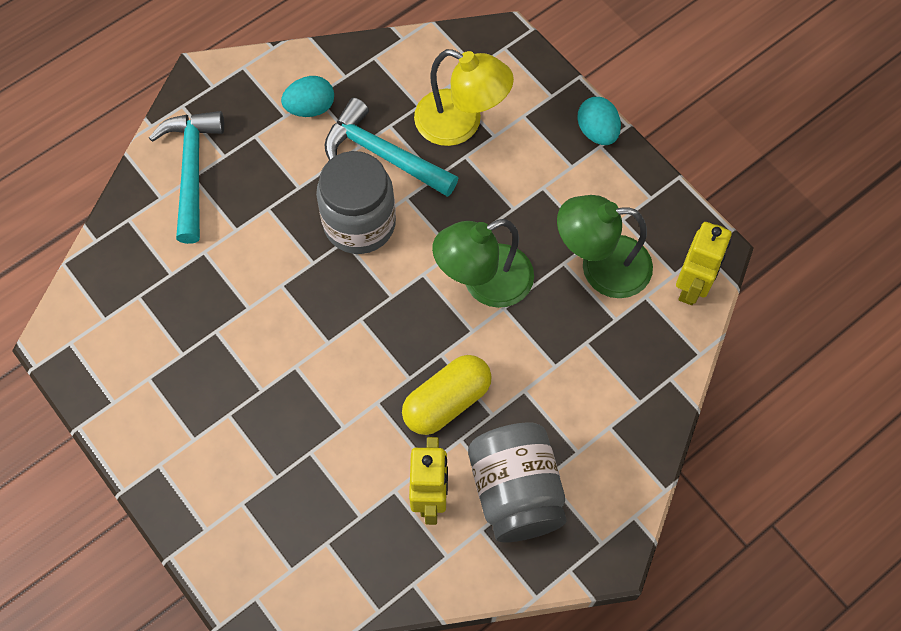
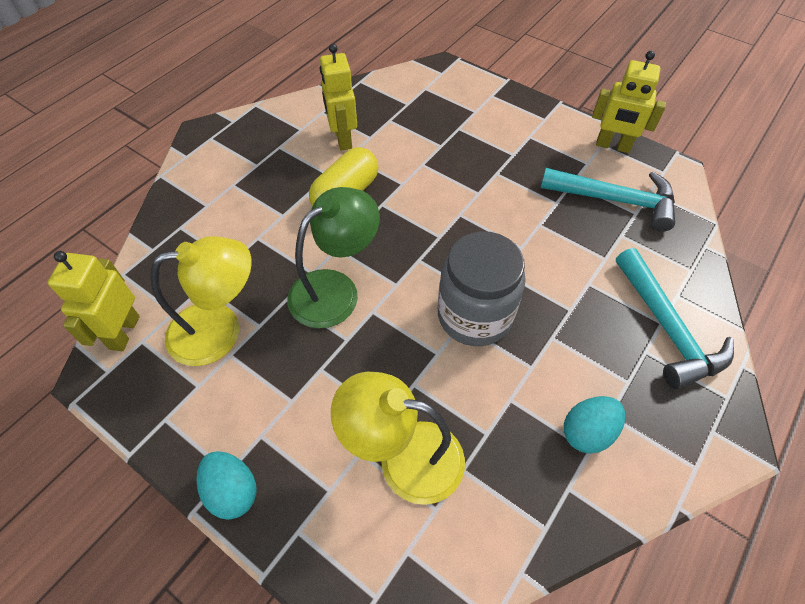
camera: 165 degrees right, 10 degrees down
turquoise hammer [324,98,458,197] -> turquoise hammer moved to [541,168,675,231]
grey jar [468,423,567,542] -> none
green lamp [557,195,653,298] -> yellow lamp [150,236,252,366]
none -> yellow robot [592,51,666,153]

